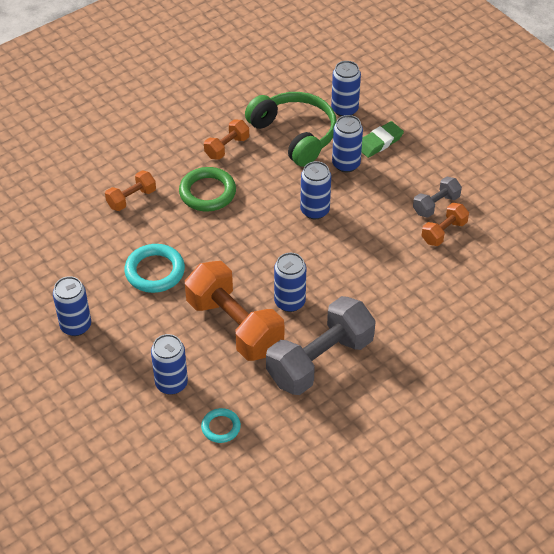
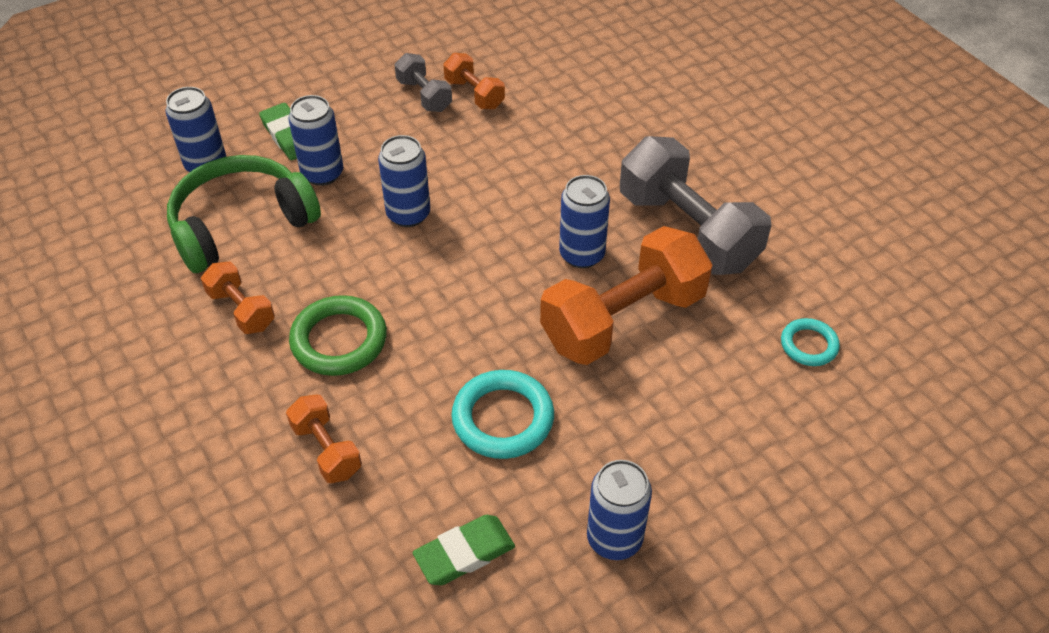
camera: 85 degrees left, 0 degrees up
blue can [151,334,188,395] -> none
none -> green eraser [413,515,515,585]

